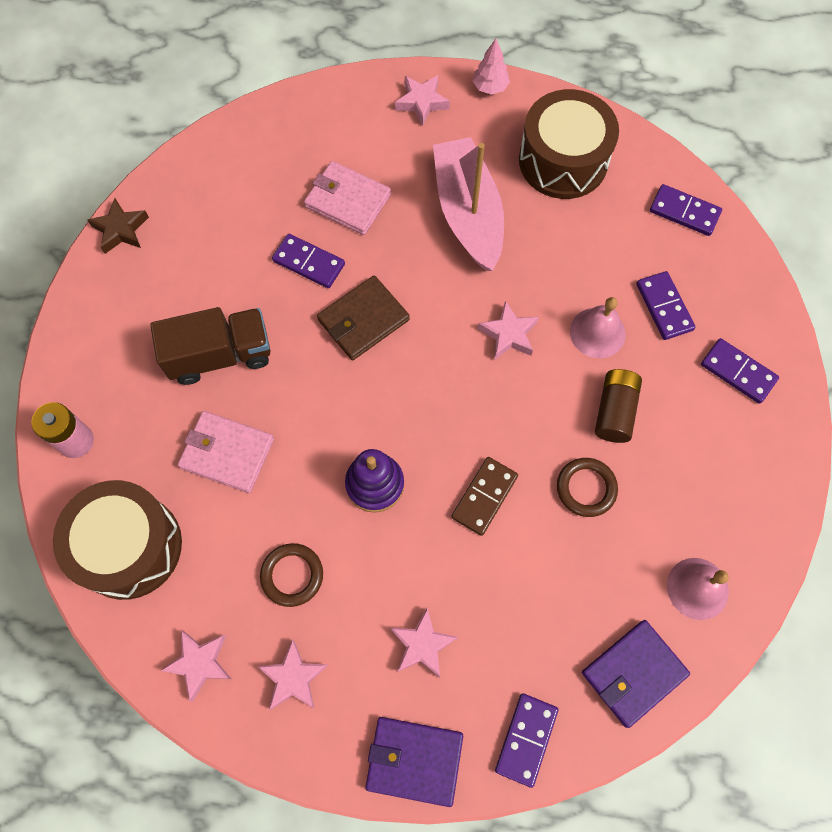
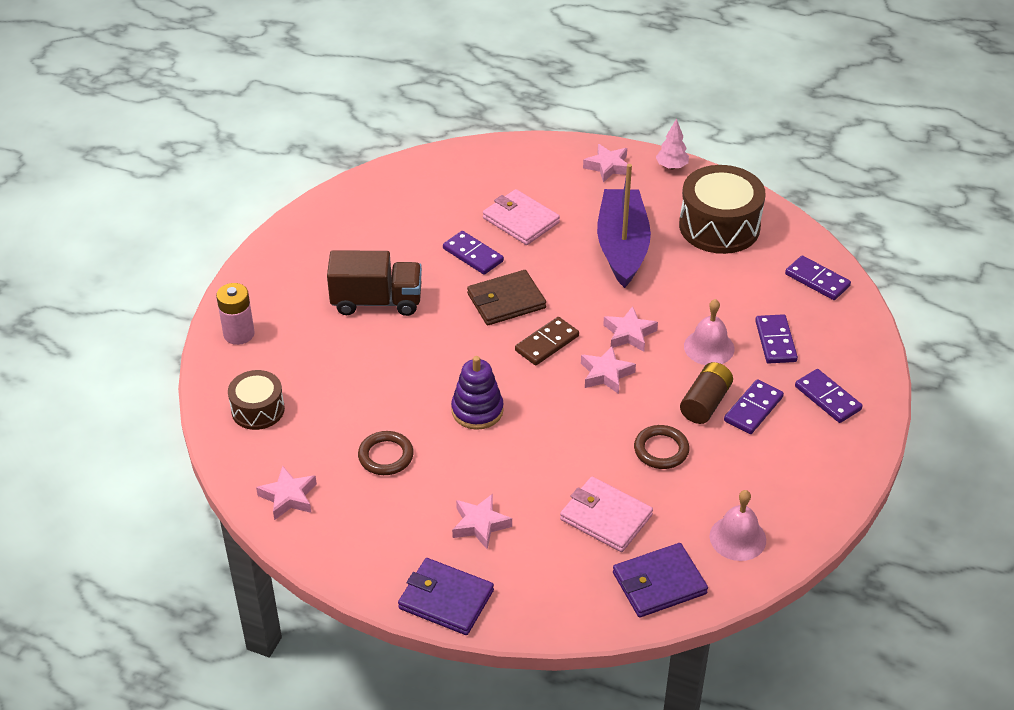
camera: 15 degrees right, 25 degrees down
brown drum [53,480,182,600] -> brown drum [228,370,285,430], size x0.58
brown star [88,198,149,254] -> none
pink wallet [178,411,274,493] -> pink wallet moved to [560,477,653,552]
pink star [257,640,328,710] -> pink star moved to [581,346,636,394]
pink boat [433,137,504,271] -> purple boat [597,164,651,288]
brown domino [451,457,518,536] -> brown domino moved to [515,317,579,365]
purple domino [495,694,558,788] -> purple domino moved to [724,379,784,434]

